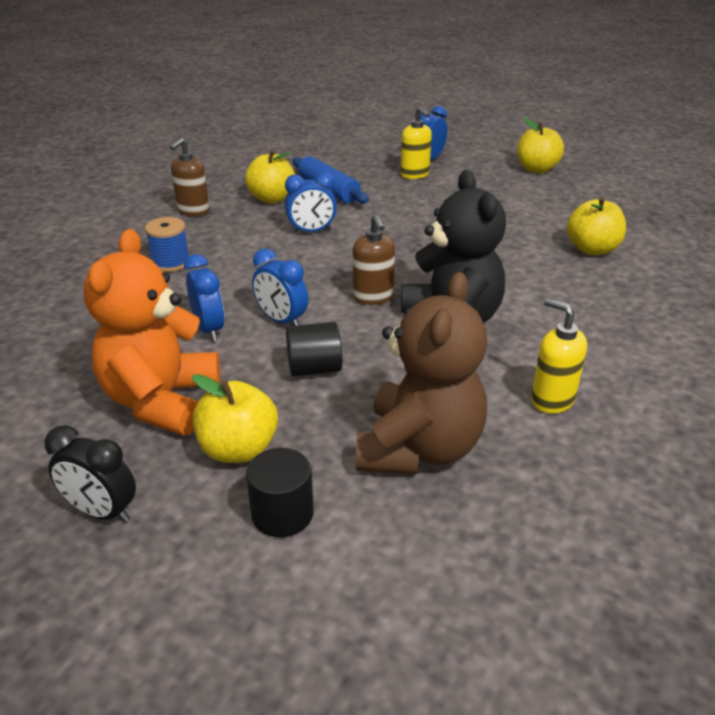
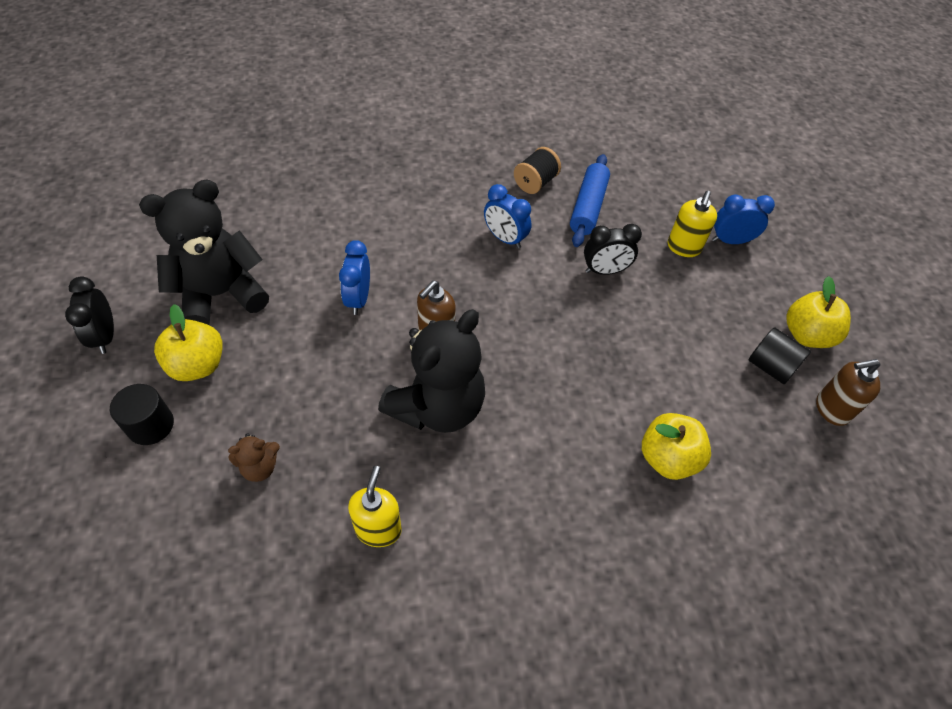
camera: 50 degrees right, 20 degrees up
orange teddy bear [84,229,220,435] -> black teddy bear [139,180,269,325]
blue spool [145,217,189,272] -> none
brown soap dispenser [170,138,209,216] -> brown soap dispenser moved to [816,359,880,426]
blue clock [184,254,225,341] -> none
yellow apple [245,150,295,204] -> black spool [514,147,561,194]
black cylinder [286,322,342,376] -> black cylinder moved to [749,327,811,384]
brown teddy bear [356,272,487,474] -> brown teddy bear [228,433,280,482], size x0.43
none -> black clock [584,224,642,275]

